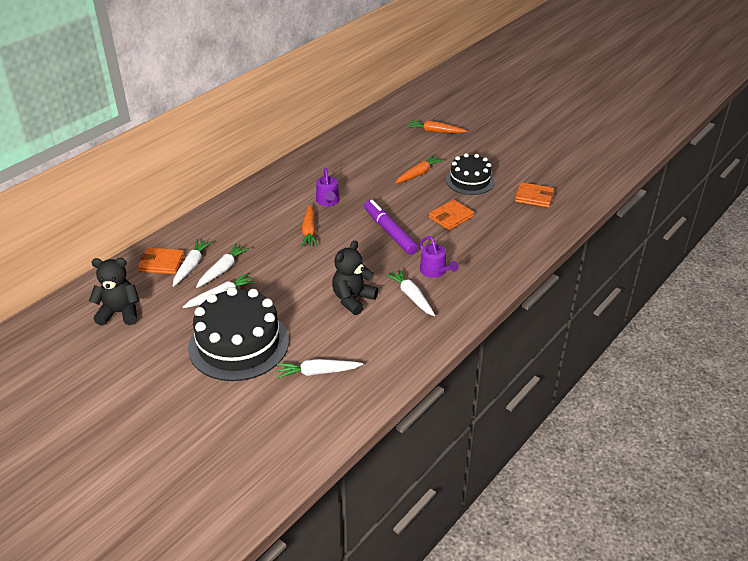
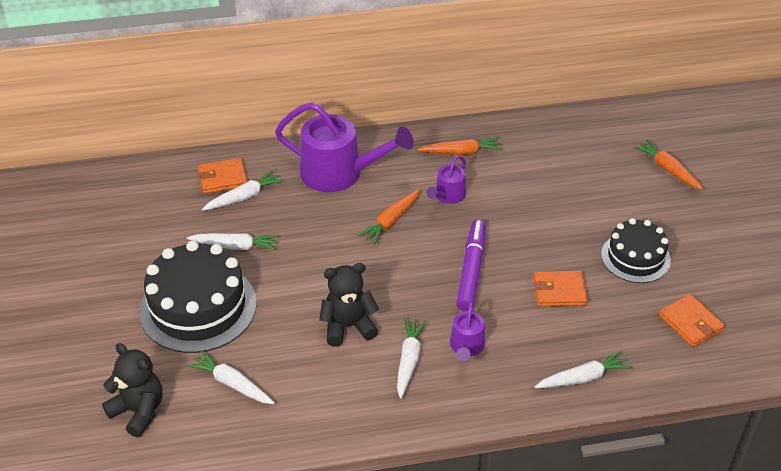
camera: 40 degrees right, 5 degrees up
black teddy bear [89,258,139,326] -> black teddy bear moved to [102,343,163,438]
orange wallet [138,248,184,274] -> orange wallet turned 60 degrees counterclockwise [198,158,247,194]
white carrot [196,243,249,288] -> white carrot moved to [535,351,632,388]
orange carrot [395,155,444,184] -> orange carrot moved to [417,137,502,155]
none -> purple watering can [275,102,414,192]

